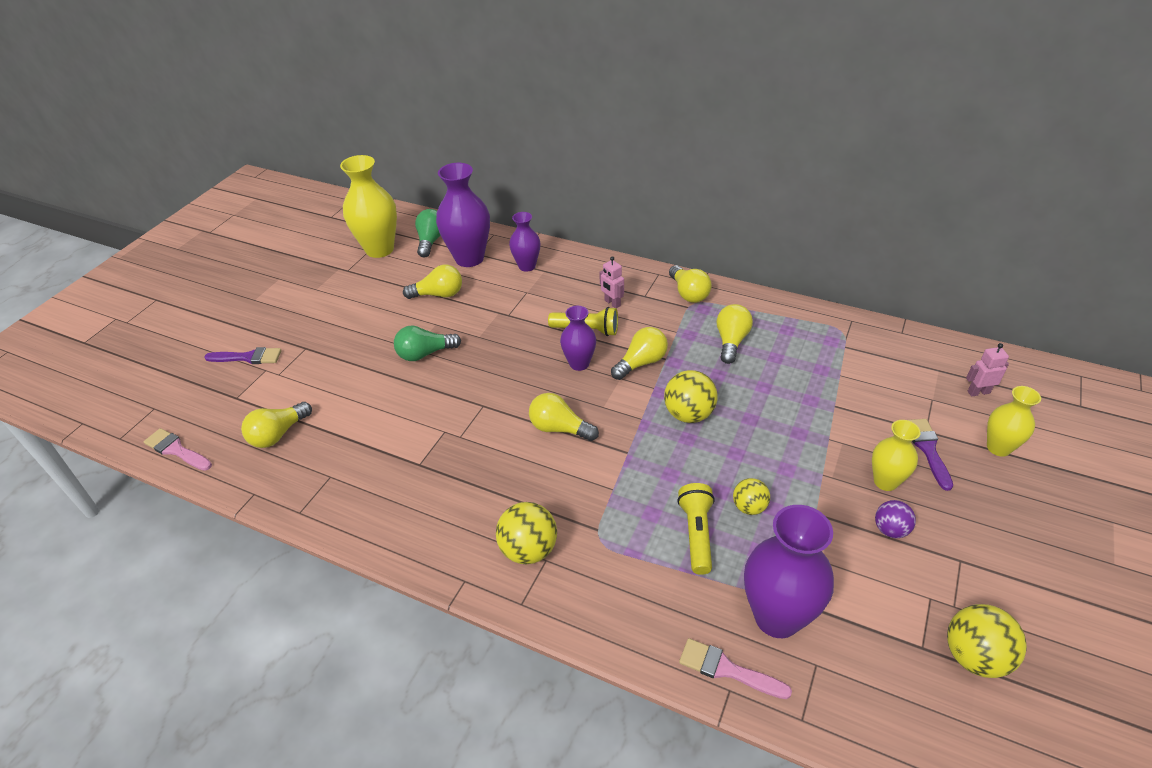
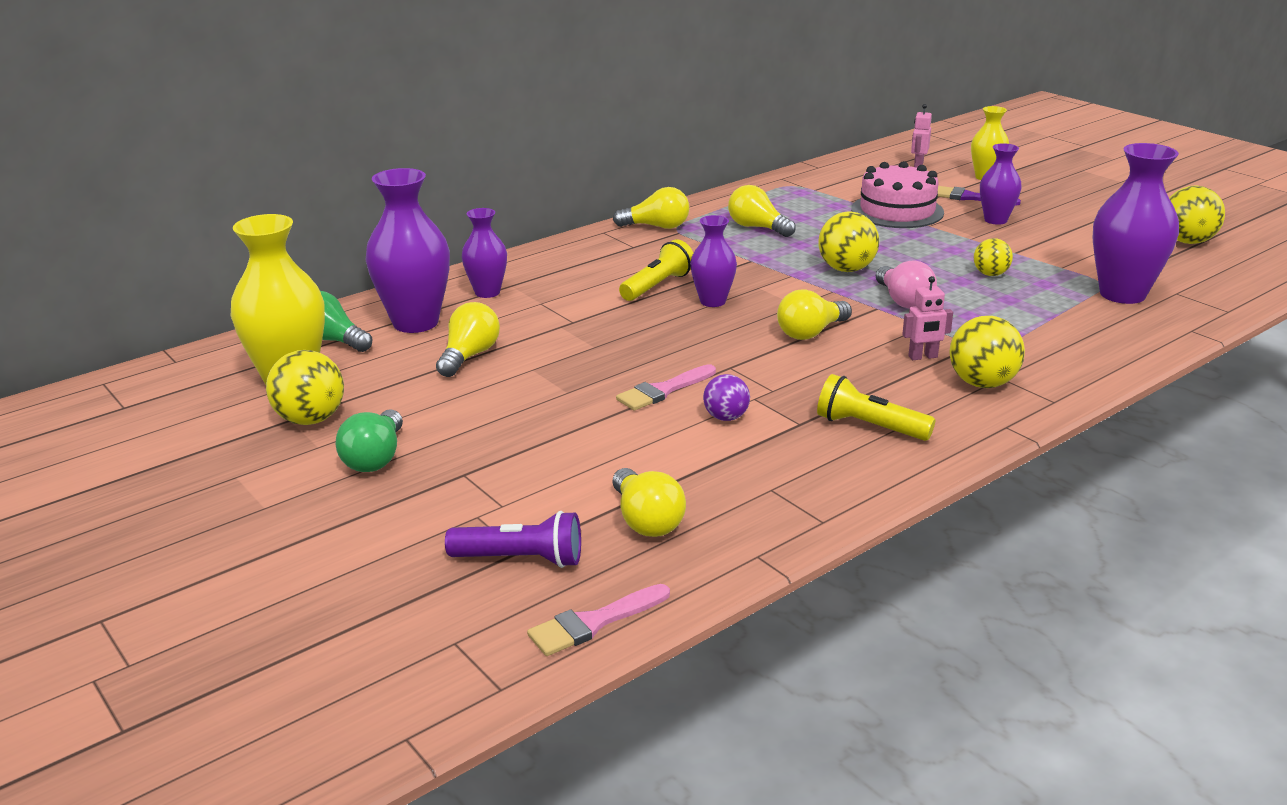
camera: 65 degrees left, 15 degrees down
purple brush [205,347,282,364] -> none
green light bulb [394,325,461,361] -> green light bulb moved to [335,409,403,472]
pink robot [599,256,624,308] -> pink robot moved to [902,276,953,360]
yellow light bulb [611,327,668,380] -> none
yellow flashlight [677,483,715,575] -> yellow flashlight moved to [817,374,935,441]
pink brush [679,638,792,699] -> pink brush moved to [616,364,716,411]
yellow vase [872,420,921,491] -> purple vase [980,143,1022,225]
purple ball [875,500,916,538] -> purple ball moved to [703,374,750,421]
none -> yellow ball [266,350,344,425]
none -> purple flashlight [445,511,581,568]
none -> pink cake [851,161,944,228]
none -> pink light bulb [876,261,937,309]

